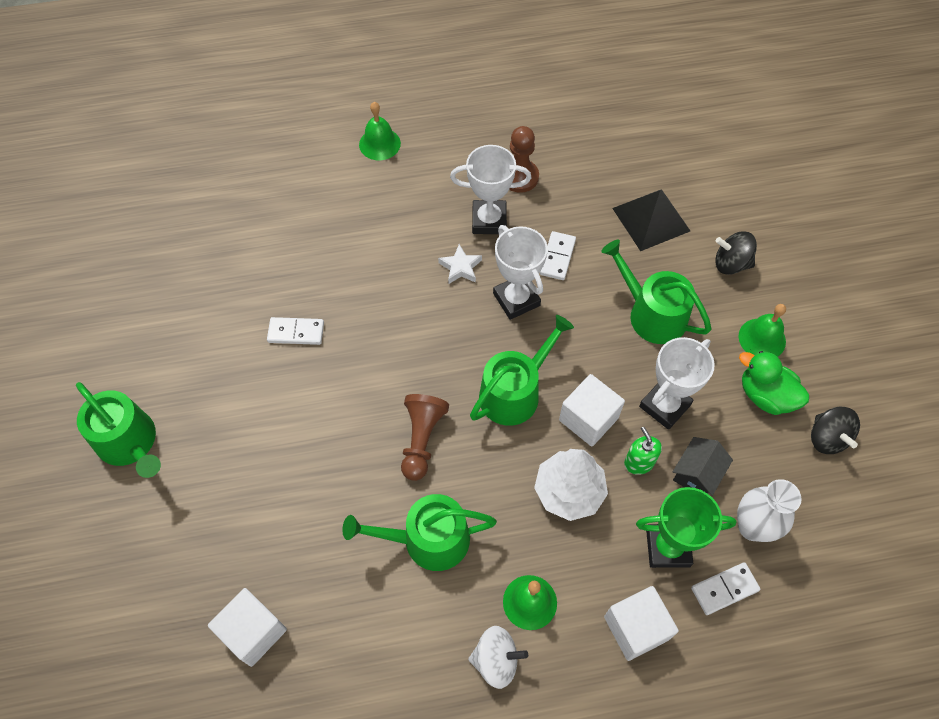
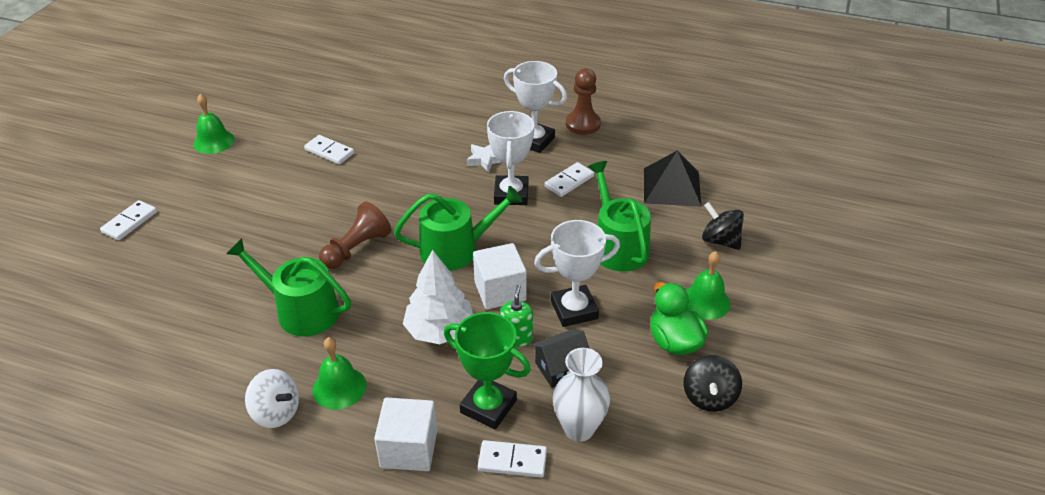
camera: 30 degrees right, 20 degrees down
green watering can [76,382,161,478] -> none
white cube [208,588,287,667] -> none
green bell [359,102,401,160] -> green bell moved to [194,94,235,154]
none -> white domino [100,200,157,240]

